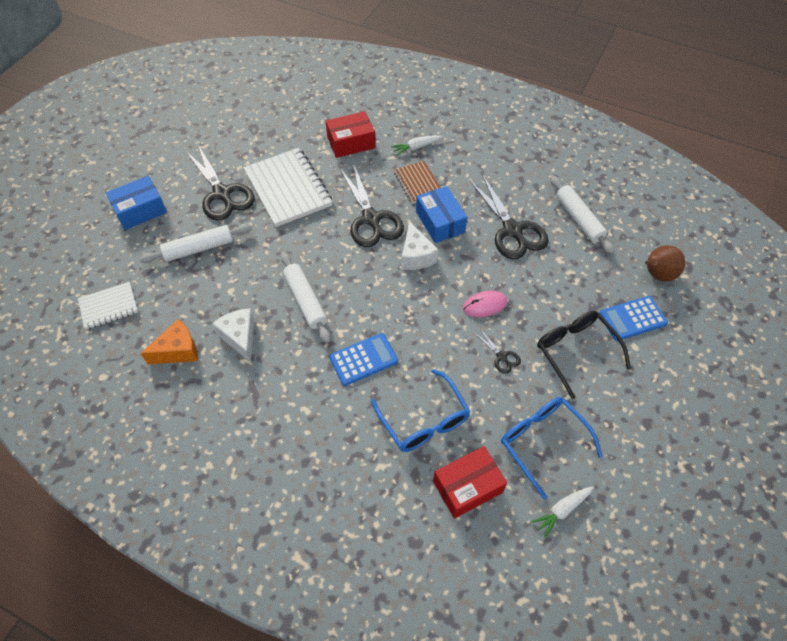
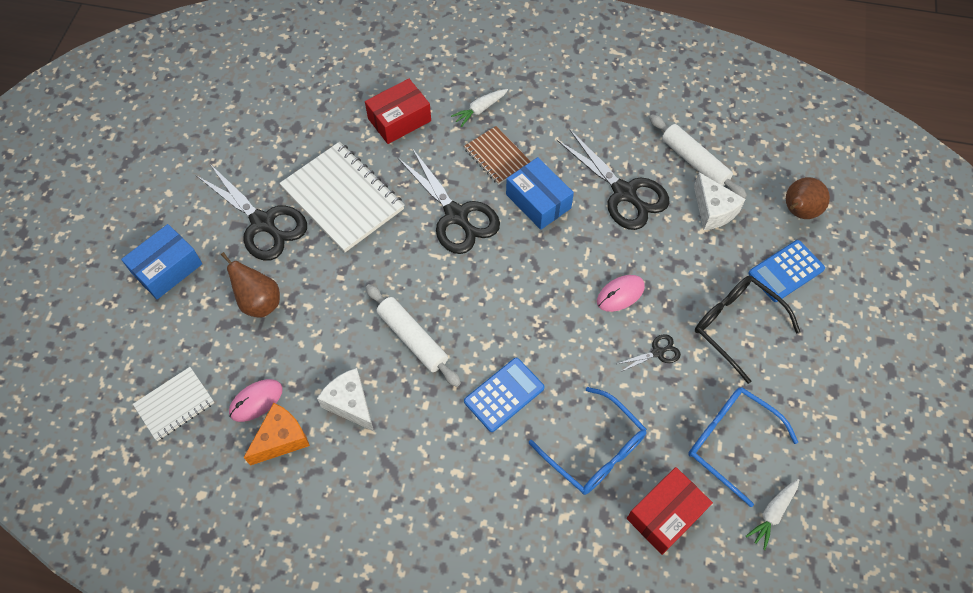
camera: 15 degrees left, 5 degrees up
white rolling pin [140,224,252,263] -> brown pear [221,252,280,317]
white cheese [401,222,439,270] -> white cheese moved to [694,172,746,230]
black scissors [474,328,521,374] -> black scissors turned 60 degrees counterclockwise [617,334,681,372]
none -> pink mouse [229,379,283,422]

